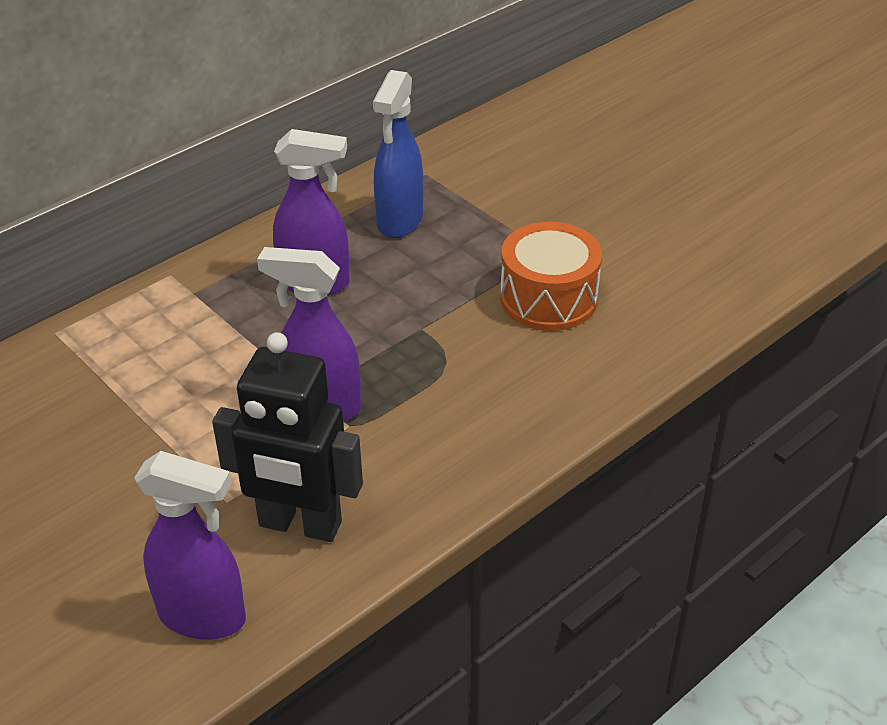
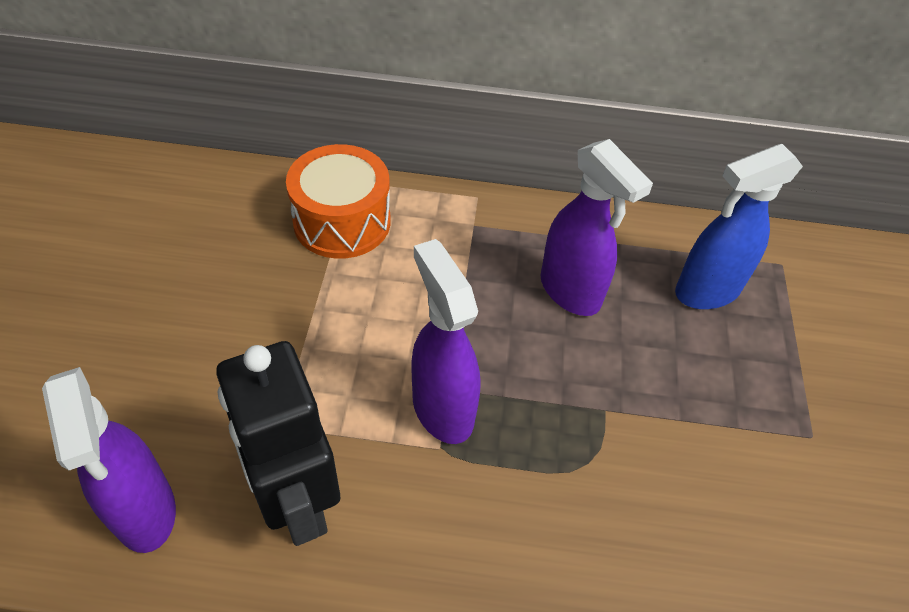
camera: 45 degrees right, 10 degrees up
orange drum [500,222,602,331] -> orange drum moved to [286,144,390,259]

